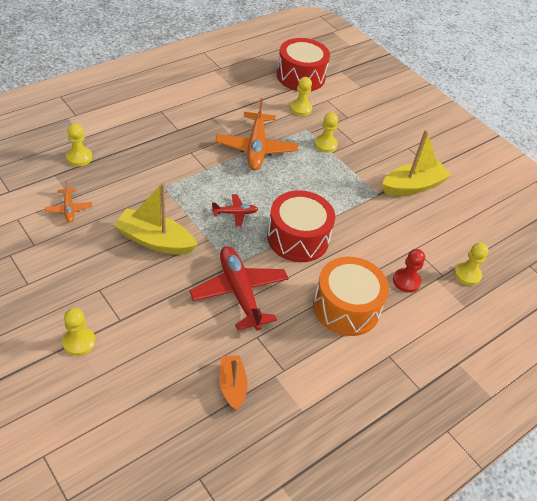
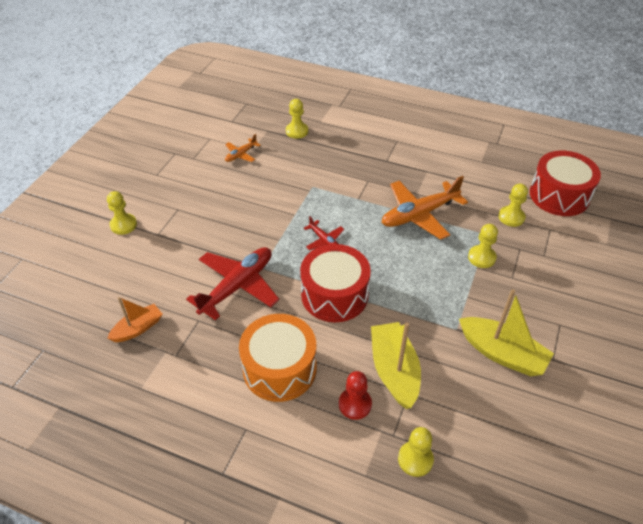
camera: 65 degrees right, 0 degrees up
yellow boat [114,182,198,255] -> yellow boat moved to [371,322,421,409]

